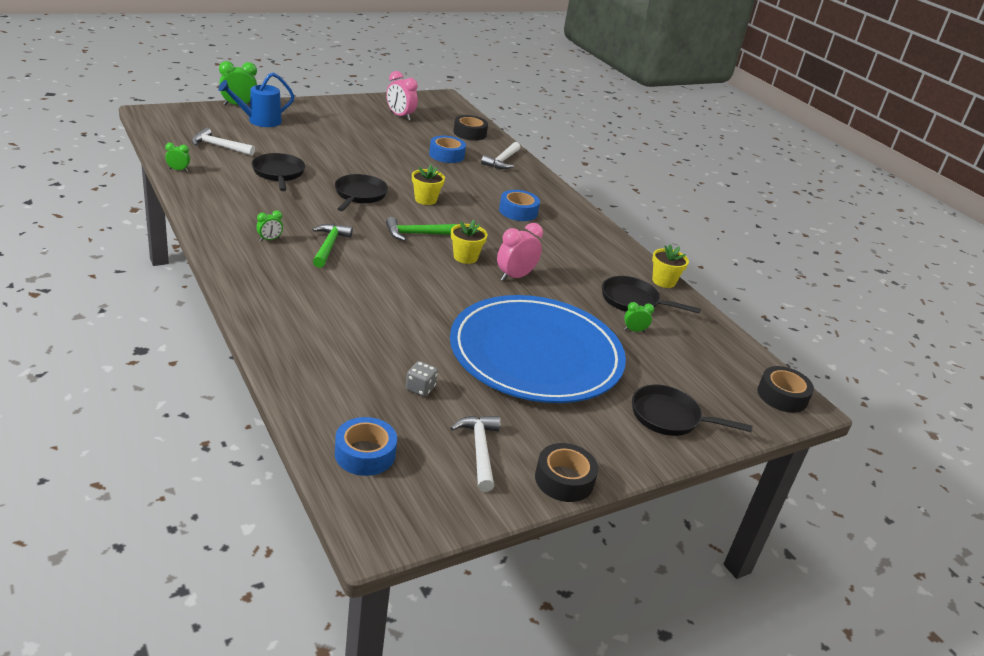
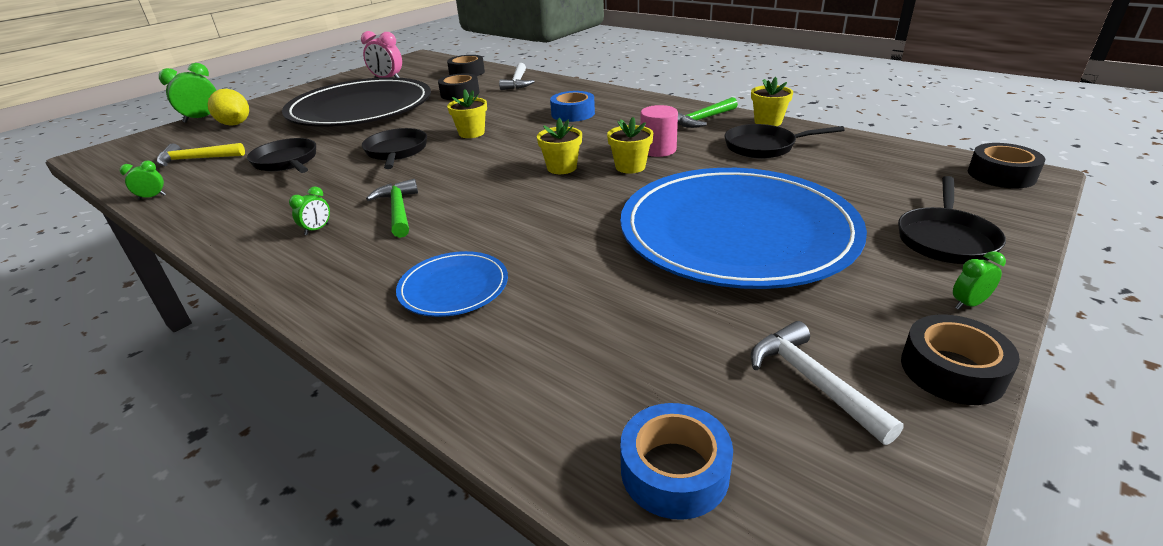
camera: 15 degrees left, 0 degrees up
white hammer [191,128,255,156] -> yellow hammer [157,143,245,166]
blue watering can [218,72,294,127] -> yellow lemon [208,89,249,126]
green hammer [386,217,458,241] -> green hammer moved to [678,97,738,128]
grey dice [406,361,438,397] -> none
blue tape [429,136,466,163] -> black tape [438,73,480,100]
pink clock [497,223,543,281] -> yellow flower pot [607,117,653,174]
green clock [624,302,654,332] -> green clock moved to [953,251,1006,310]
black pan [632,384,752,436] -> black pan turned 60 degrees counterclockwise [898,176,1006,264]
none -> black plate [282,77,431,127]
none -> blue plate [396,251,508,317]
none -> pink cylinder [640,105,678,157]

